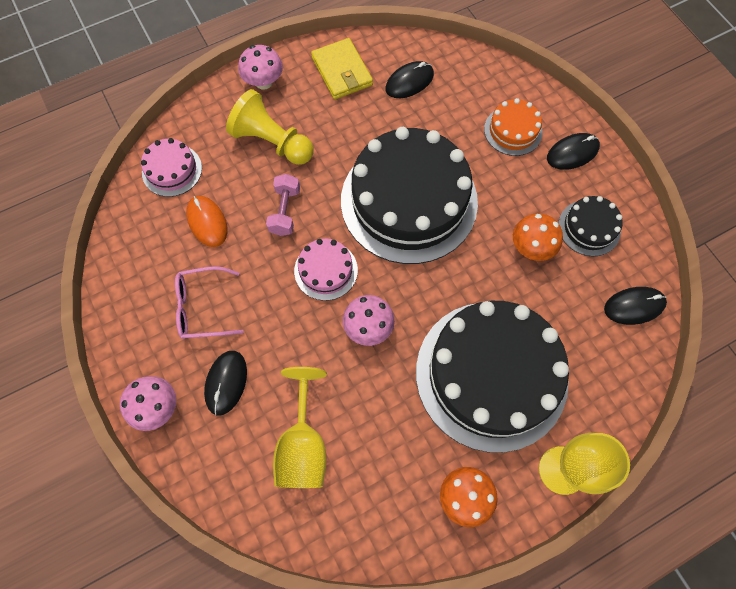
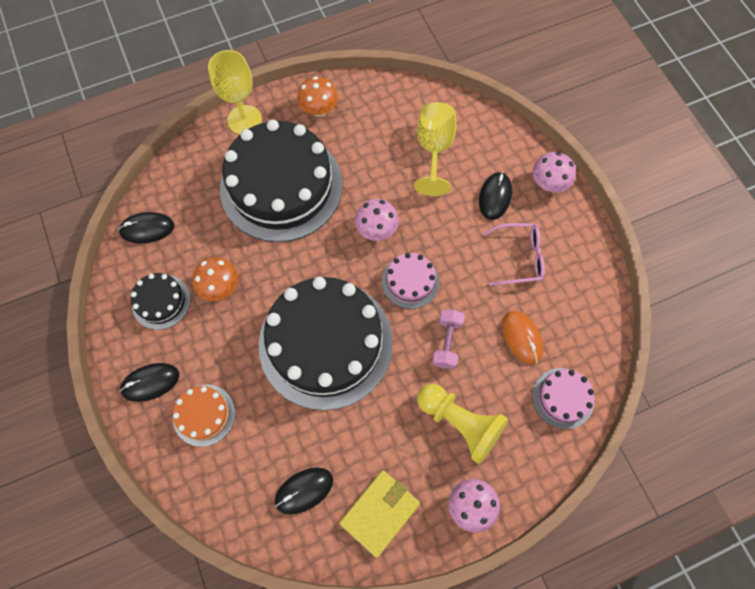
camera: 175 degrees left, 0 degrees up
yellow wallet [311,38,373,99] -> yellow wallet turned 60 degrees clockwise [339,470,420,558]

